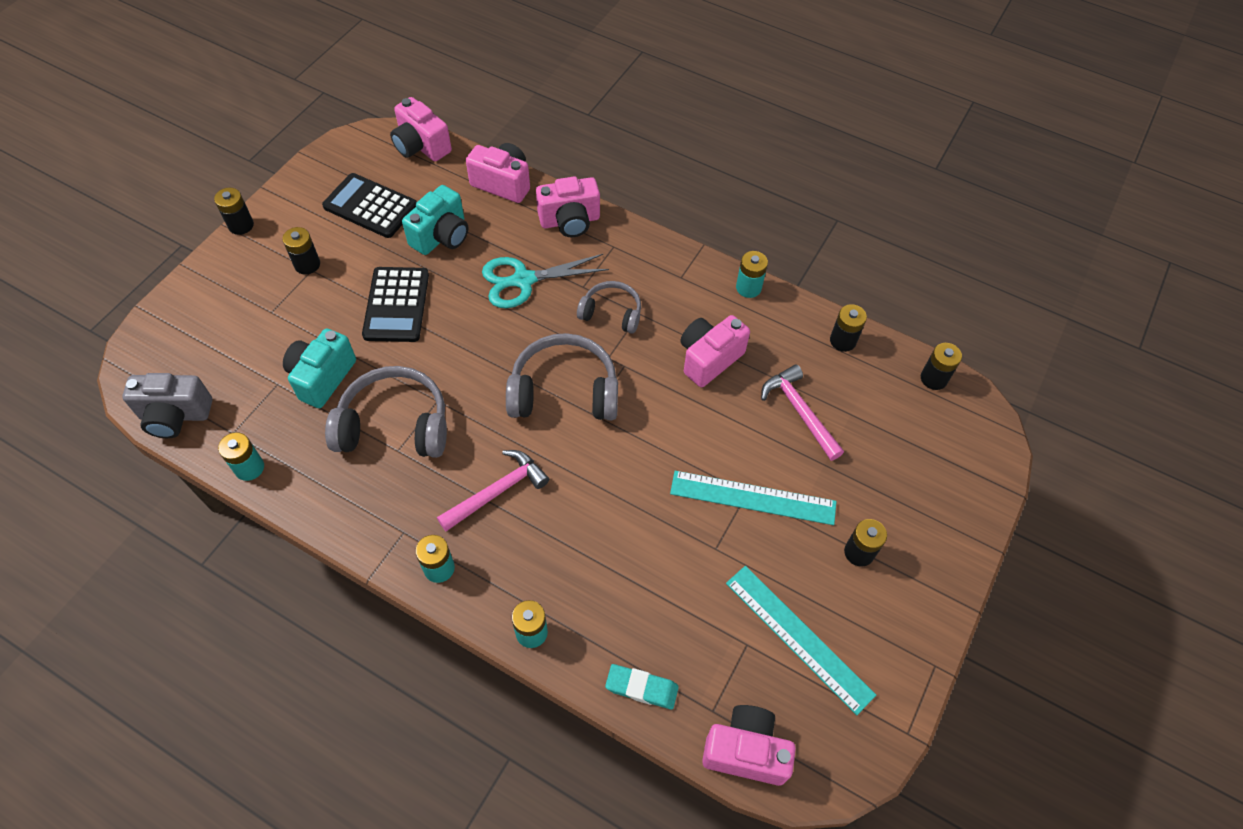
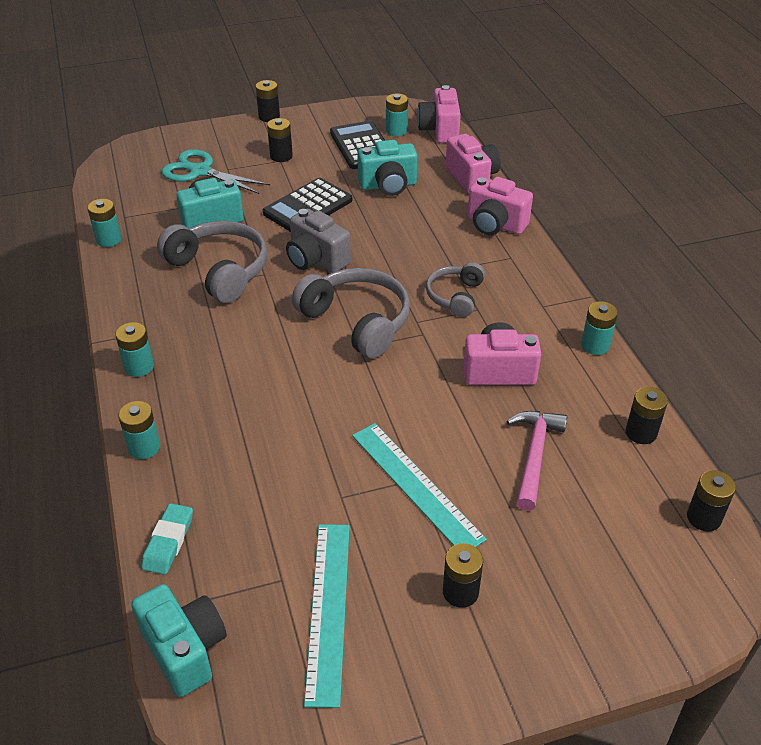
camera: 45 degrees right, 15 degrees down
grey camera [122,373,212,438] -> grey camera moved to [286,209,351,273]
pink hammer [437,450,549,531] -> none
turquoise scissors [482,254,609,308] -> turquoise scissors moved to [161,149,270,194]
grey headphones [577,281,641,334] -> grey headphones turned 135 degrees counterclockwise [426,262,485,317]
turquoise eraser [605,664,679,710] -> turquoise eraser turned 45 degrees clockwise [142,503,193,575]
pink camera [702,705,796,786] -> turquoise camera [131,584,227,697]
none -> turquoise battery [386,93,408,136]

